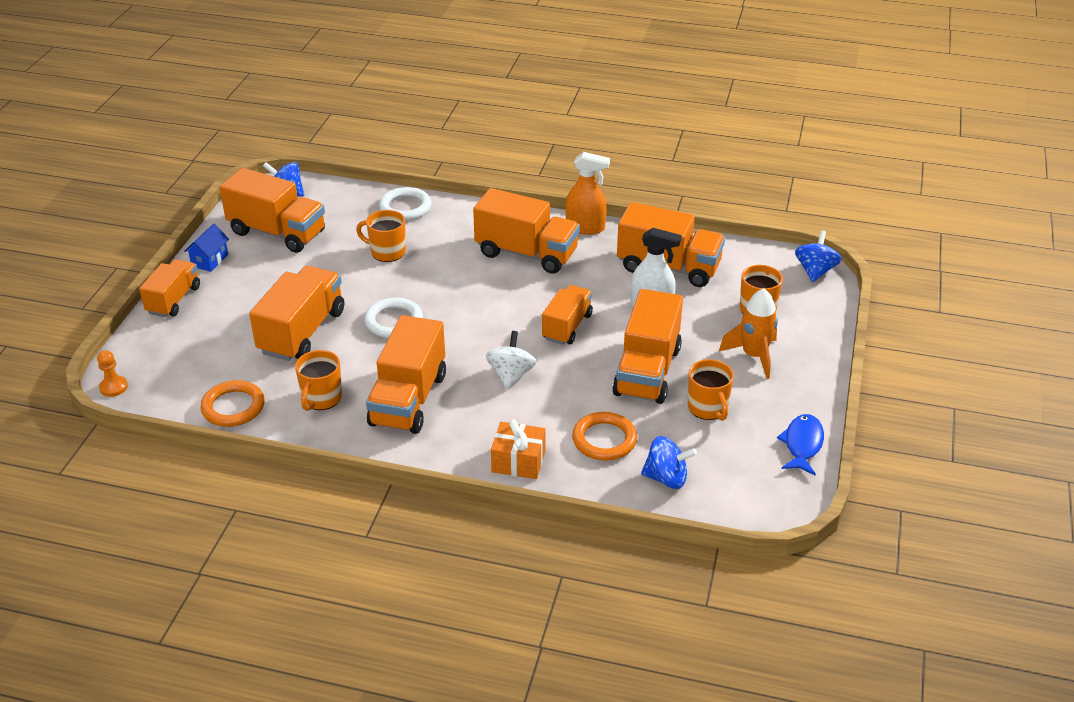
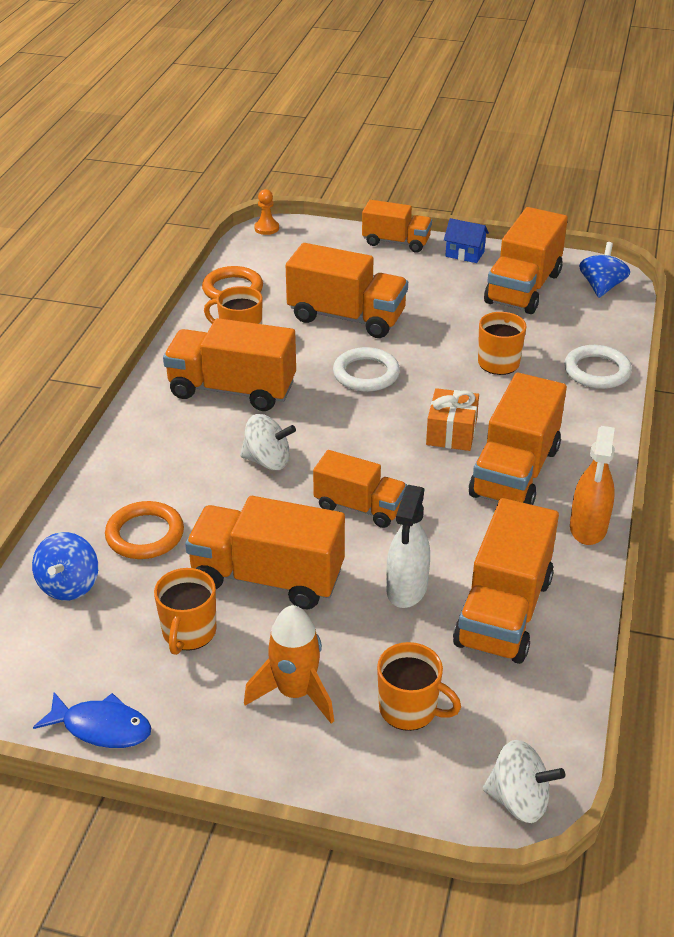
camera: 90 degrees right, 0 degrees up
orange gift [491,419,546,479] -> orange gift moved to [426,388,479,451]
orange mug [688,359,734,421] -> orange mug turned 60 degrees counterclockwise [154,568,216,655]
blue spinning top [795,230,842,282] -> white spinning top [483,740,565,823]

